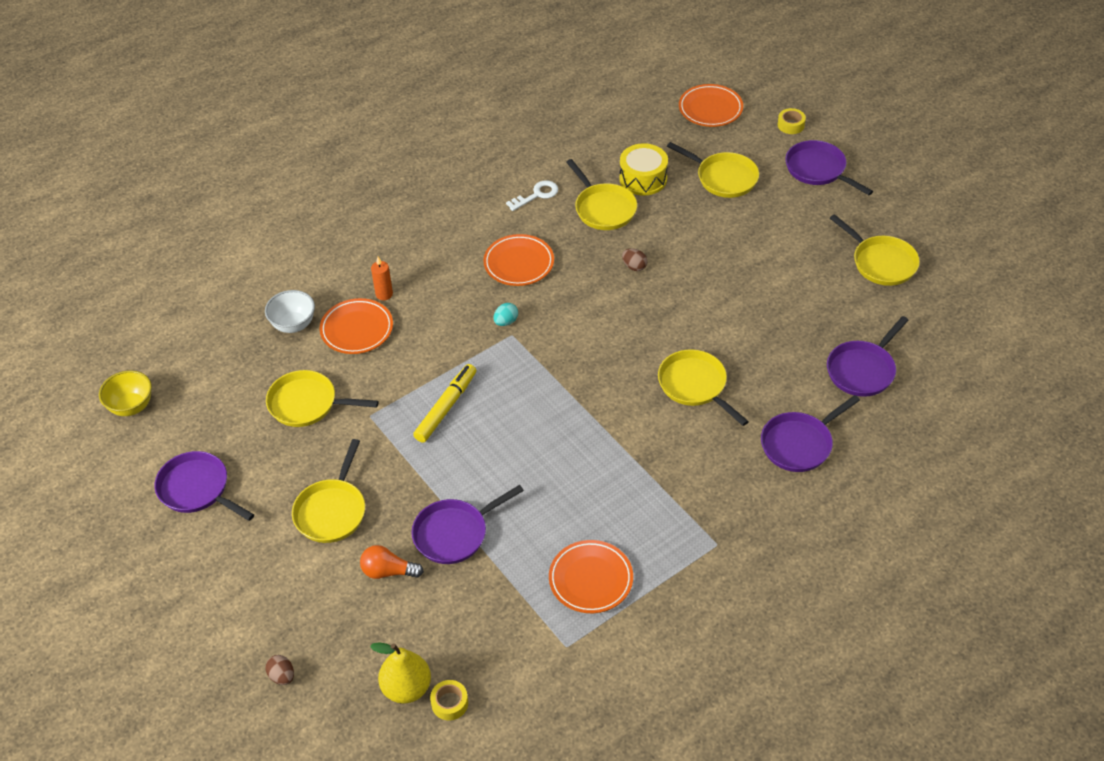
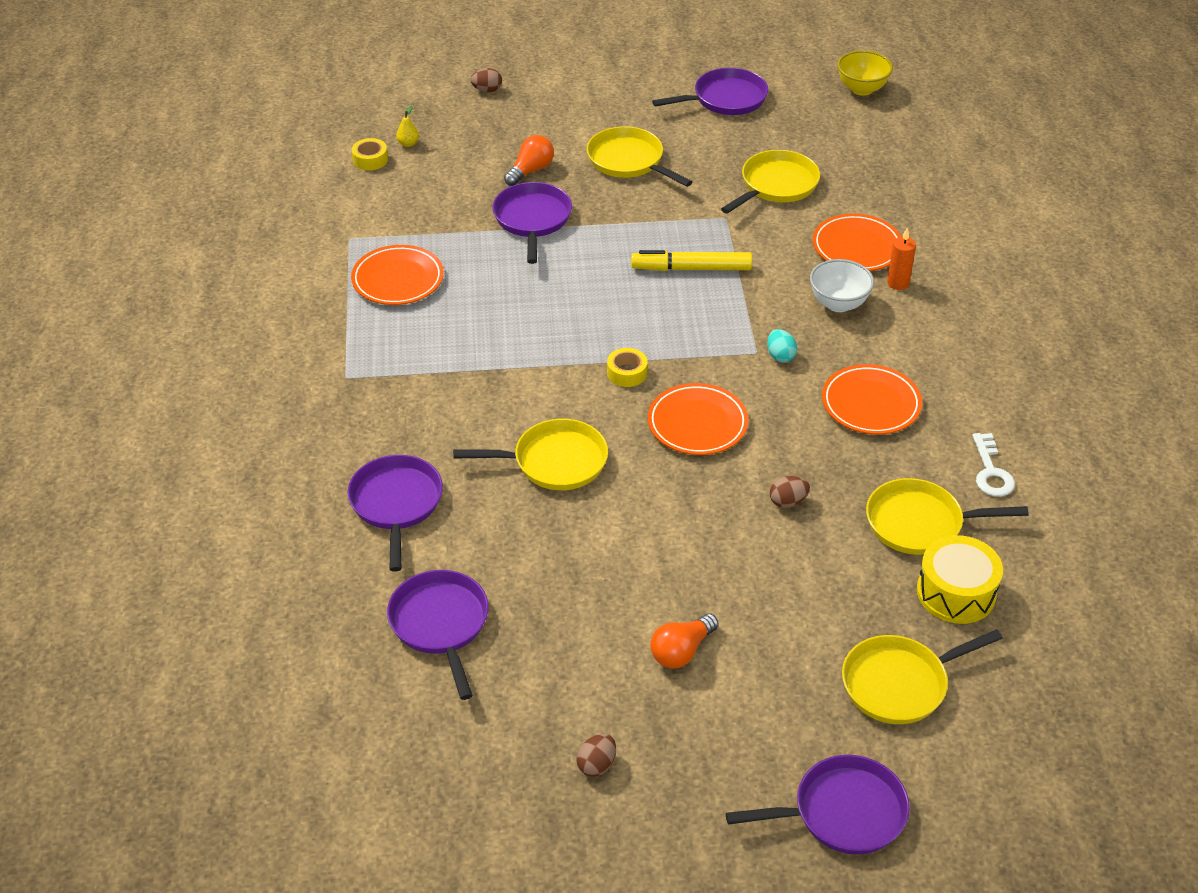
camera: 120 degrees right, 5 degrees down
white bowl [265,290,315,333] -> white bowl moved to [810,259,874,312]
yellow pear [370,642,431,704] -> yellow pear [396,106,419,147], size x0.46
yellow marker [413,364,476,443] -> yellow marker turned 120 degrees clockwise [631,250,752,271]
orange plate [679,84,743,127] -> orange plate moved to [648,383,749,455]
yellow tape [777,108,806,134] -> yellow tape moved to [607,348,648,387]
yellow pan [830,214,920,286] -> brown egg [576,734,616,777]
none -> orange light bulb [650,613,719,668]

